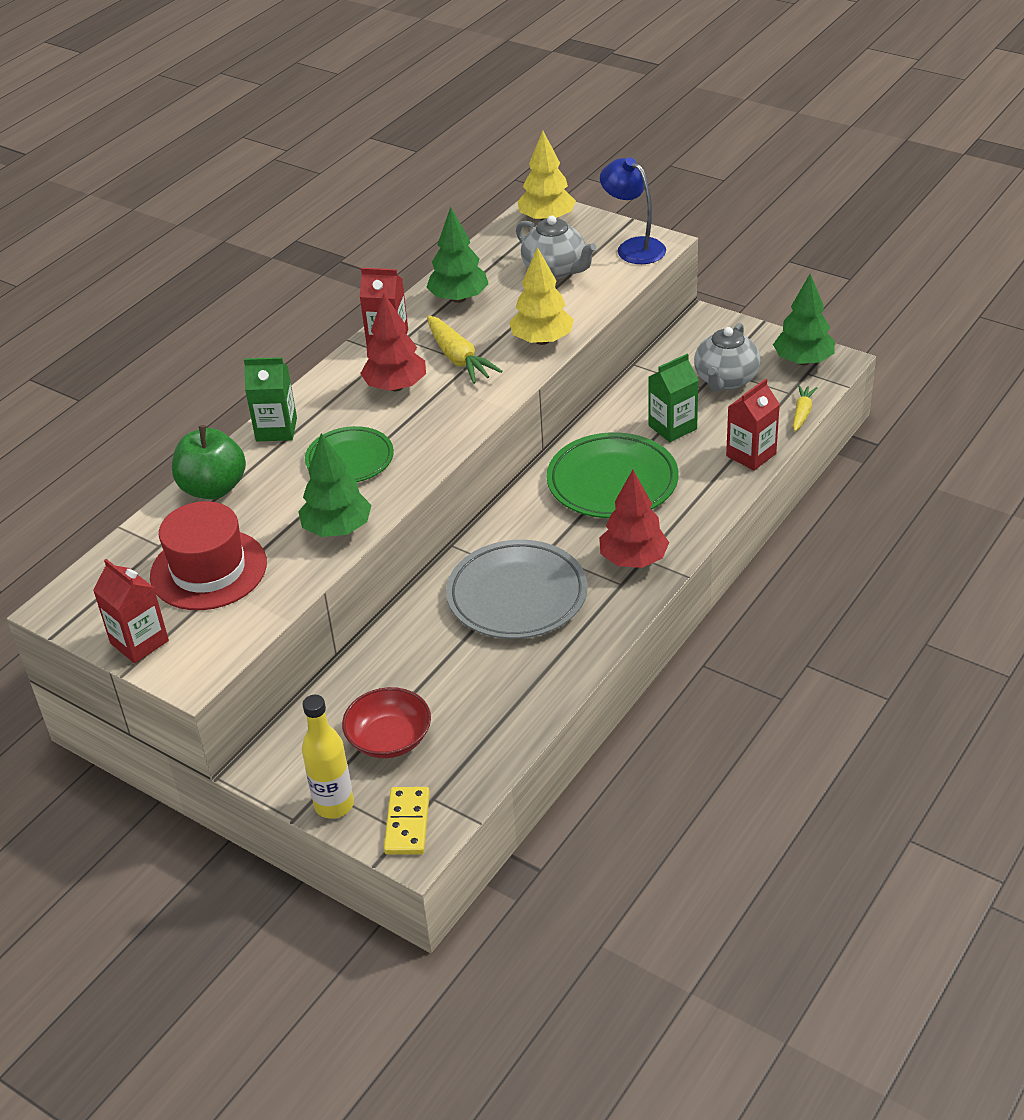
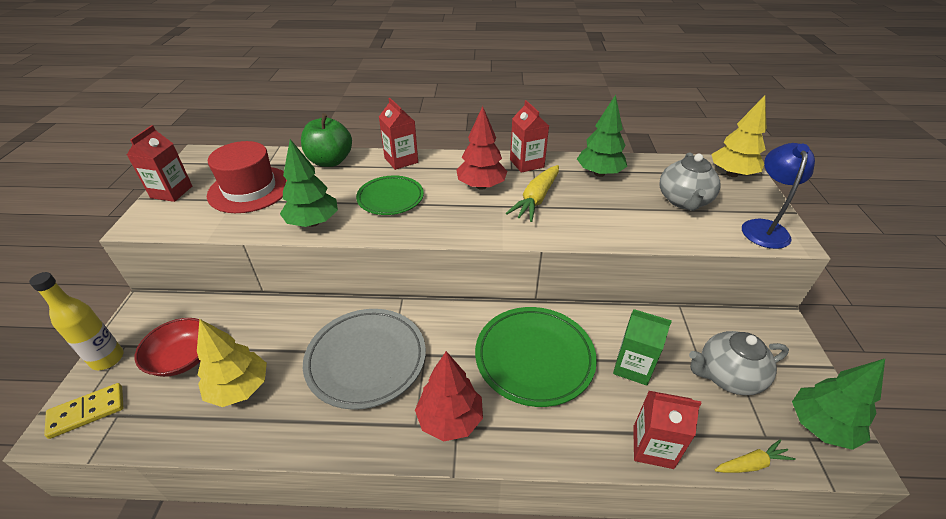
camera: 55 degrees right, 0 degrees up
green carton [244,357,297,441] -> red carton [379,98,418,170]
yellow tree [509,247,574,345] -> yellow tree moved to [197,319,267,407]

